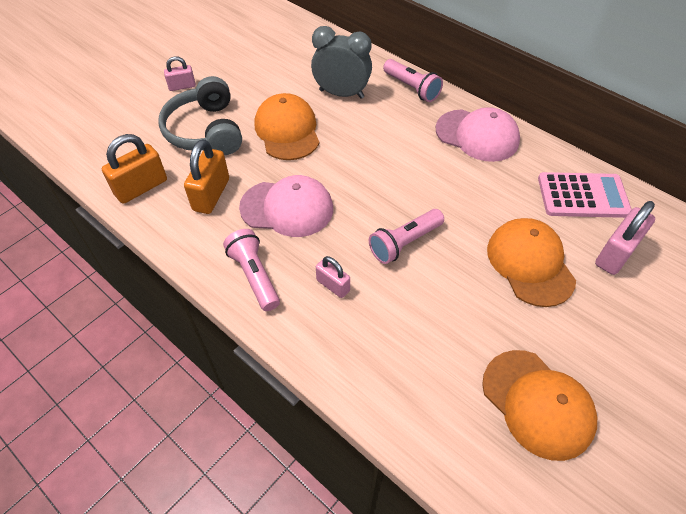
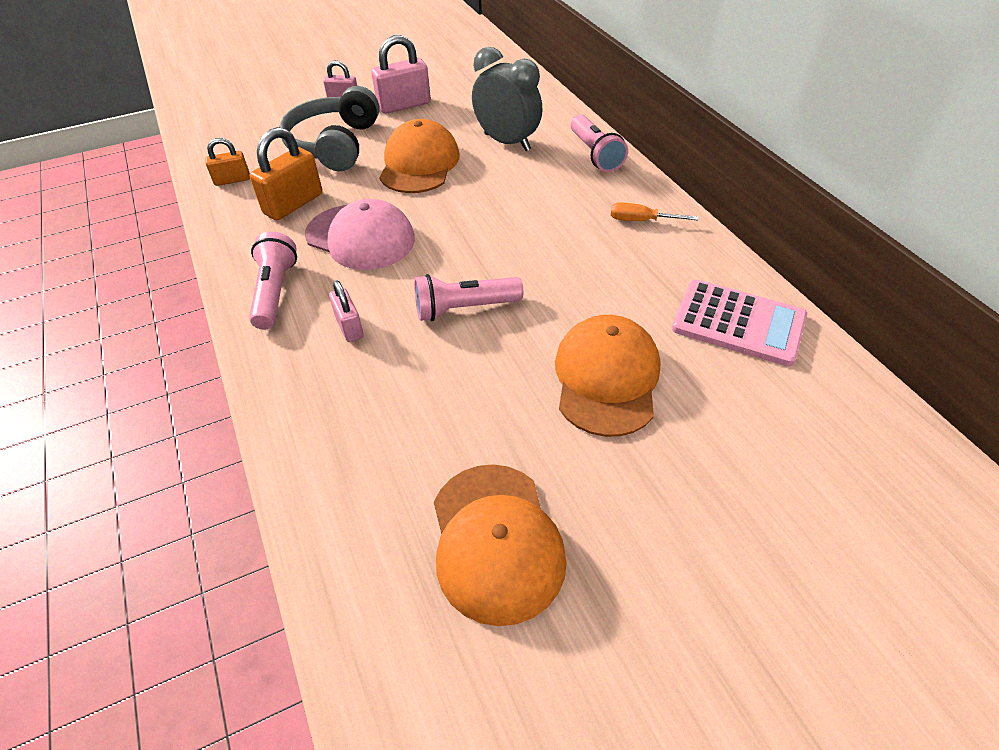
camera: 25 degrees right, 5 degrees down
orange padlock [102,134,167,204] -> orange padlock [205,138,250,186], size x0.59
pink cap [436,107,520,162] -> orange screwdriver [611,202,698,221]
pink padlock [595,201,655,275] -> pink padlock moved to [371,35,431,114]

